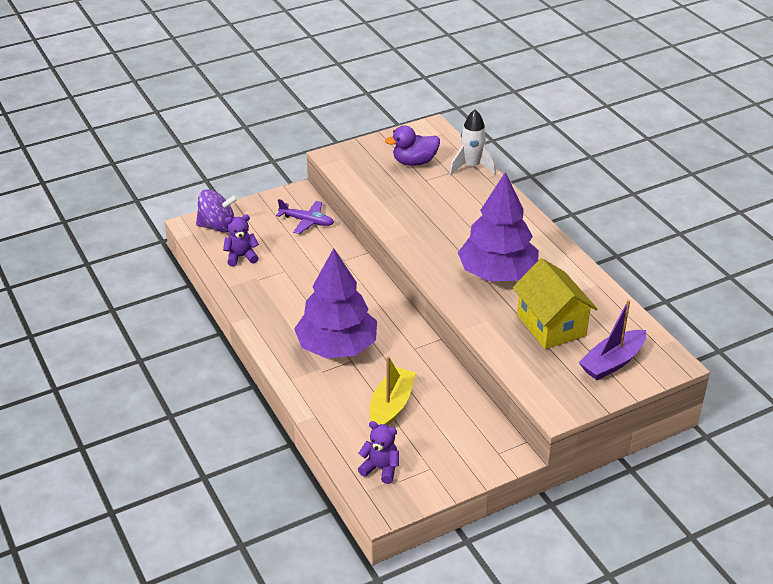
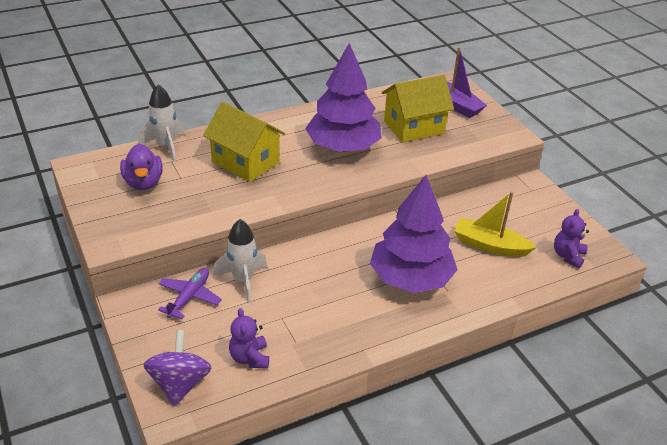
camera: 90 degrees left, 0 degrees up
none -> yellow house [203,102,285,182]
none -> white rocket [213,219,267,303]

